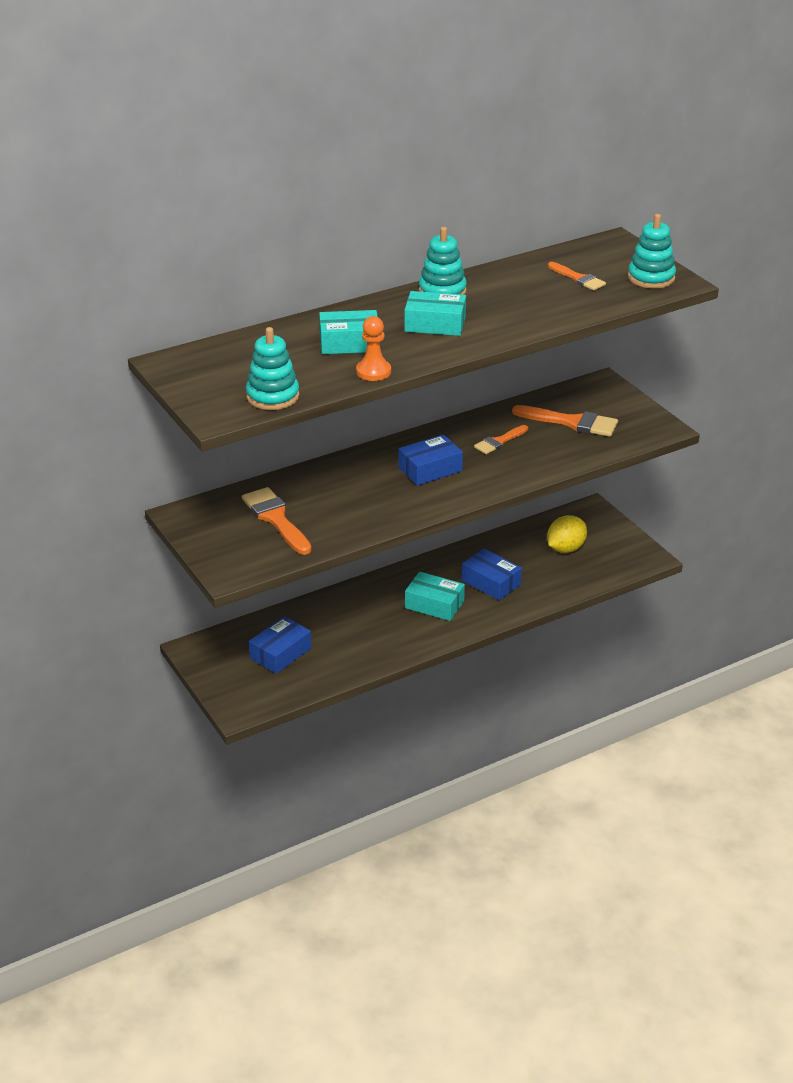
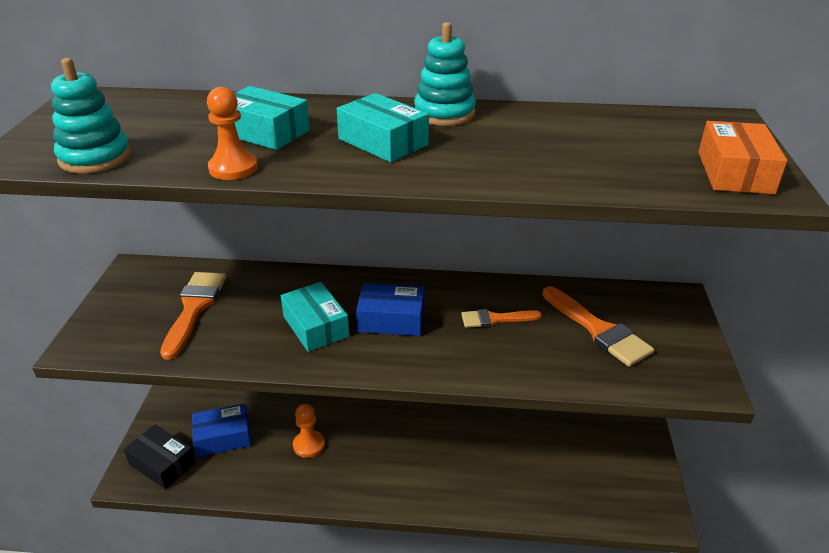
camera: 35 degrees right, 0 degrees up
turquoise box [405,572,465,621] -> turquoise box moved to [281,282,349,352]
blue box [462,548,522,600] -> none
yellow lemon [547,515,587,553] -> none
orange brush [548,262,606,290] -> none
turquoise stacking toy [628,214,676,288] -> orange box [698,121,787,194]
none -> black box [124,425,195,490]
none -> orange pawn [293,404,325,458]

